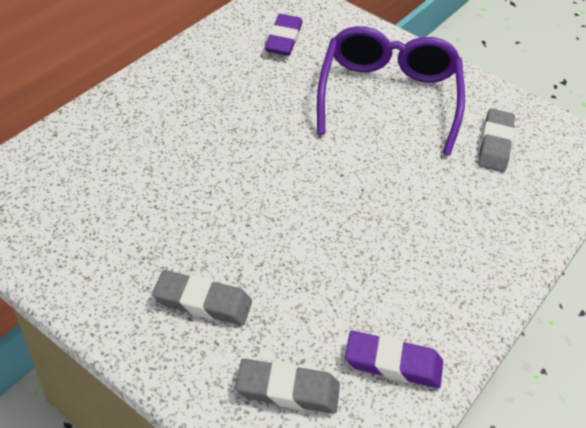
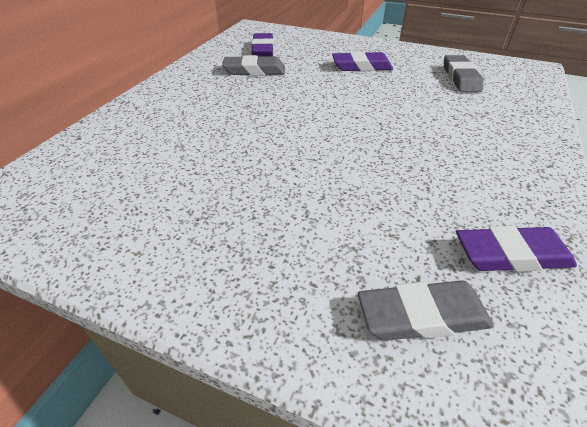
camera: 10 degrees left, 5 degrees down
grey eraser [152,270,252,326] -> grey eraser moved to [222,55,285,76]
purple glasses [317,26,465,156] -> purple eraser [332,51,393,71]

